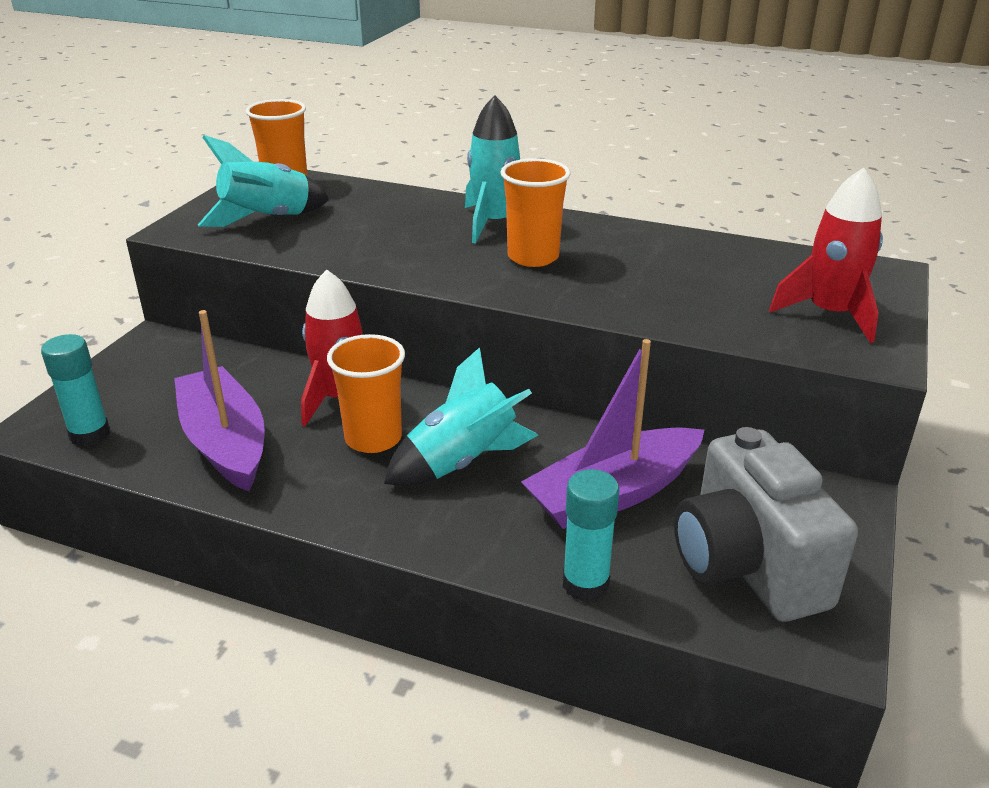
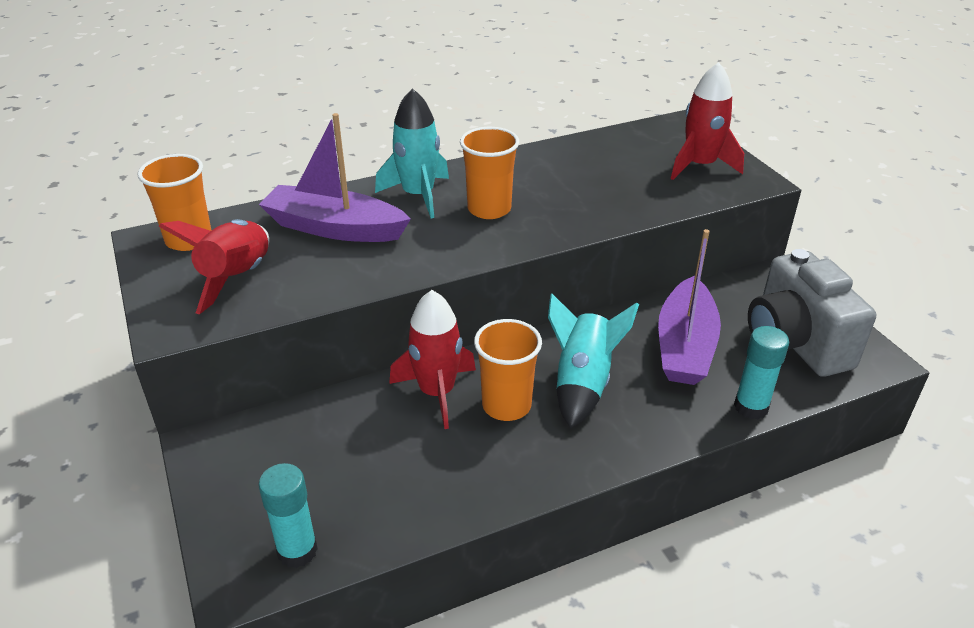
camera: 45 degrees left, 5 degrees up
purple boat [174,310,265,492] -> purple boat moved to [259,113,411,242]
turquoise rocket [198,135,330,227] -> red rocket [158,219,269,314]
grey camera [674,427,858,622] -> grey camera turned 45 degrees clockwise [748,249,876,377]

